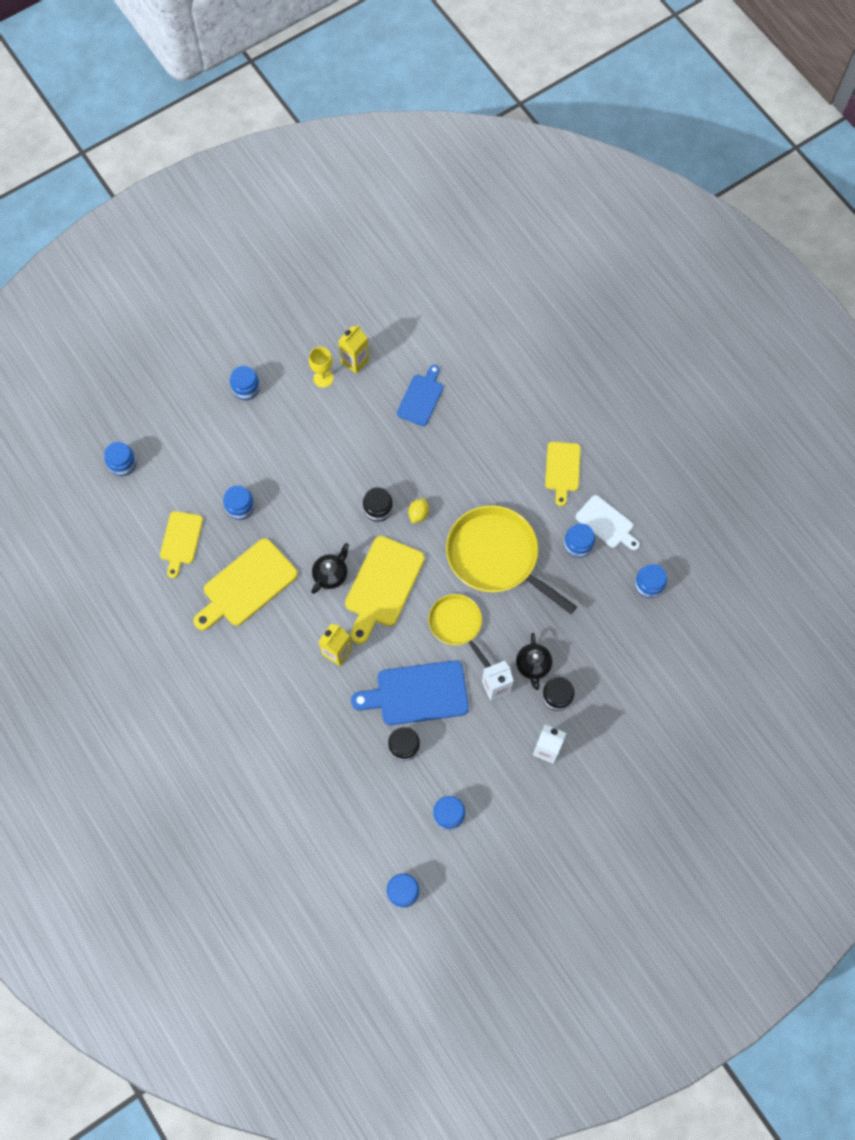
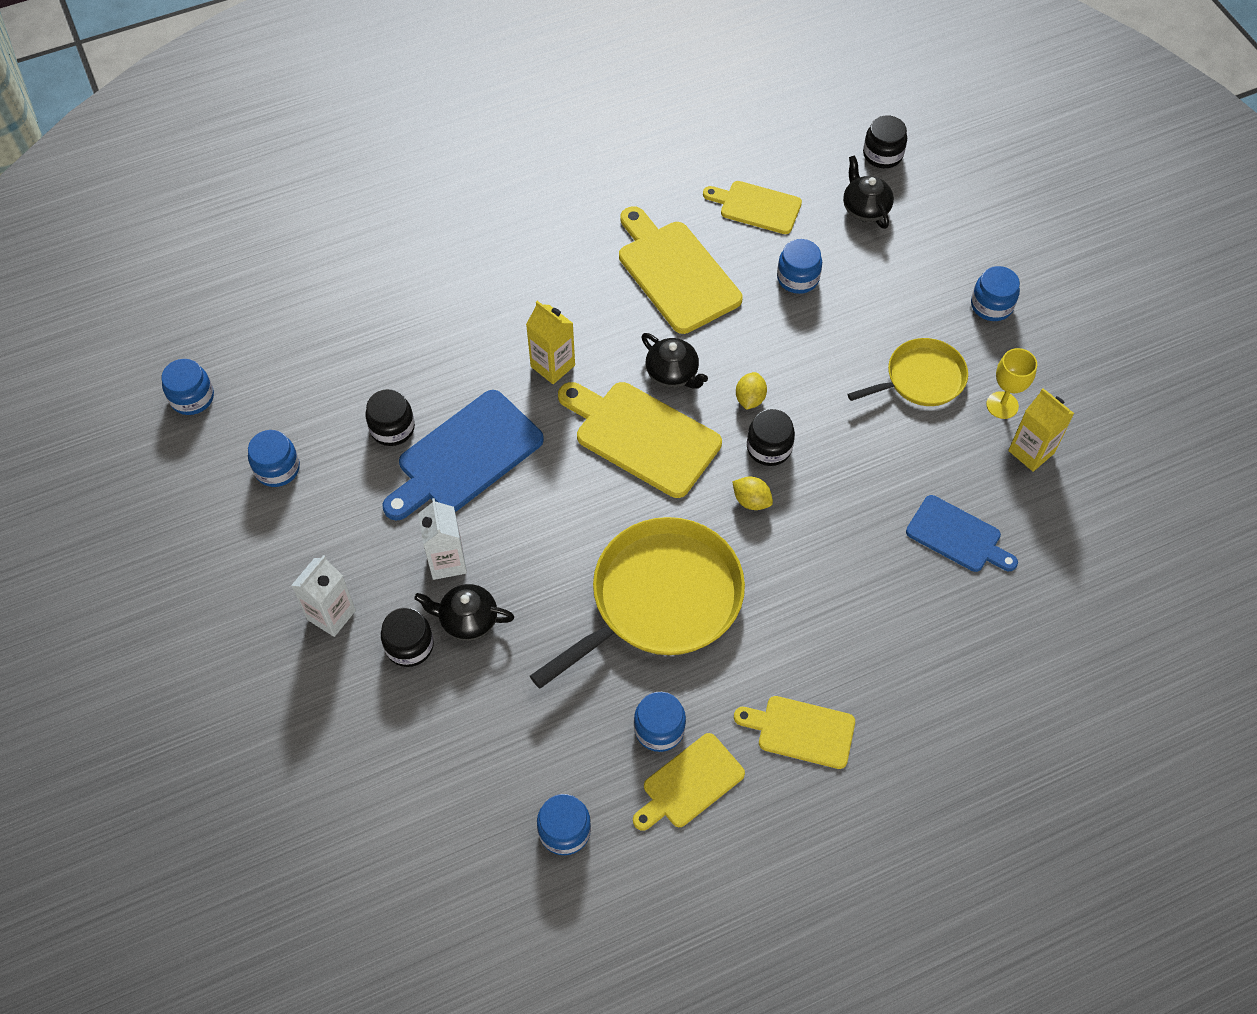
camera: 100 degrees right, 10 degrees down
blue jar [104,442,137,476] -> black jar [863,115,907,168]
blue cutting board [351,660,469,725] -> blue cutting board turned 135 degrees counterclockwise [382,390,544,521]
yellow pan [428,594,491,668] -> yellow pan moved to [847,338,968,406]
white cutting board [575,495,640,550] -> yellow cutting board [633,733,745,831]
none -> yellow lemon [736,372,767,410]
none -> black teapot [843,155,894,229]

